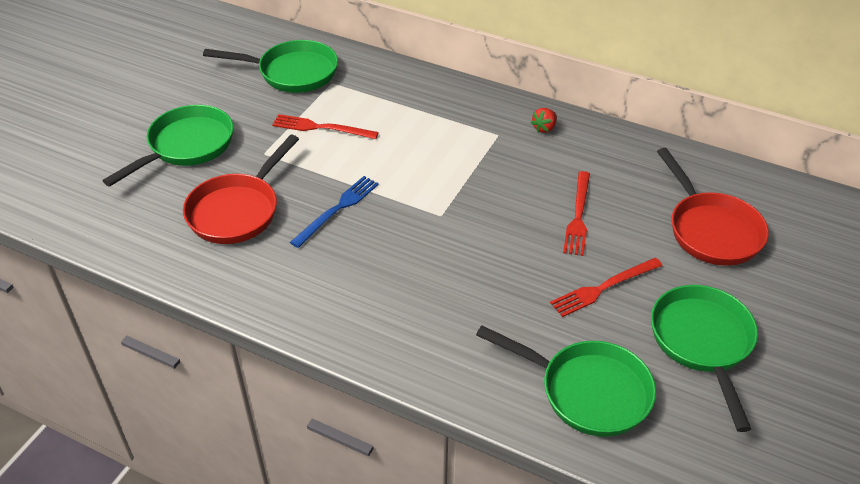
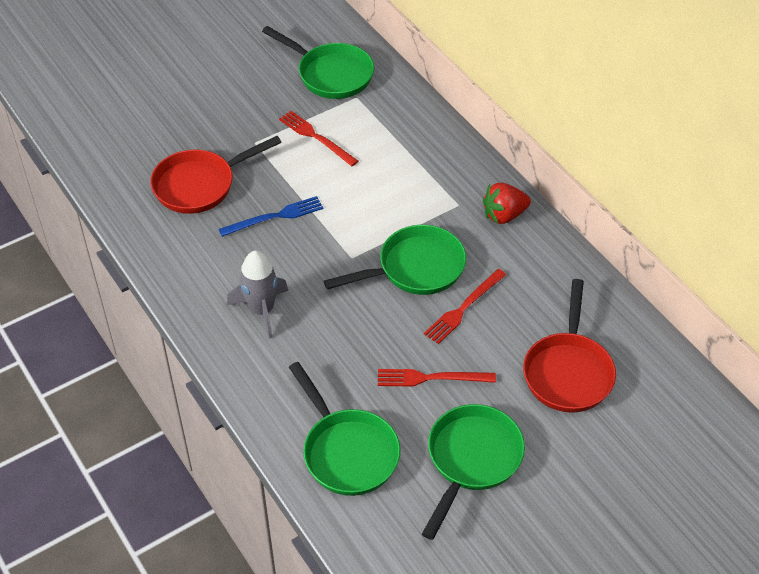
camera: 30 degrees right, 5 degrees up
green pan [103,105,233,187] -> green pan moved to [324,225,466,295]
red strawberry [531,108,557,133] -> red strawberry [483,183,531,224], size x1.65
none -> grey rocket [227,251,288,338]

